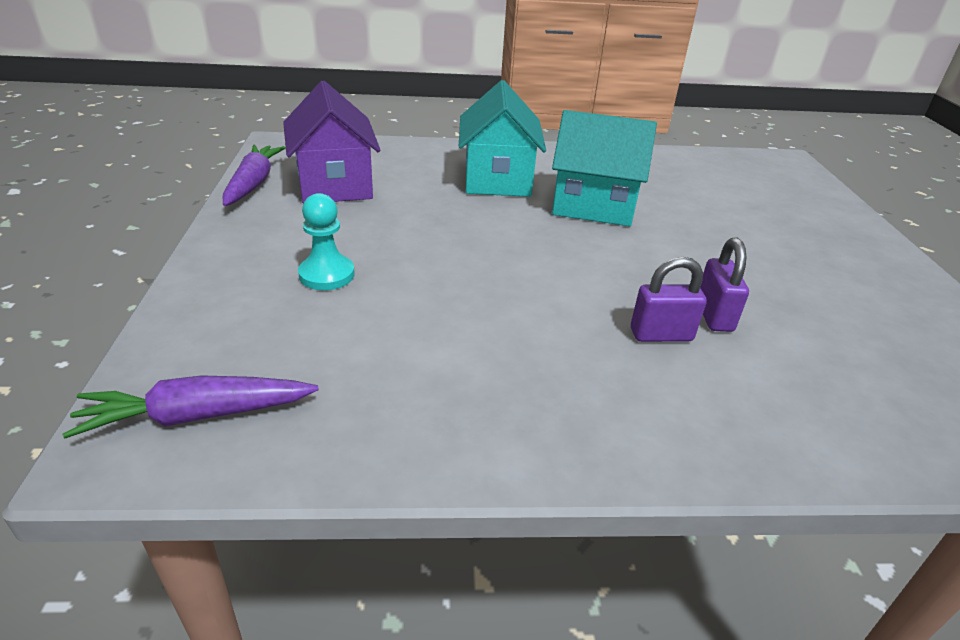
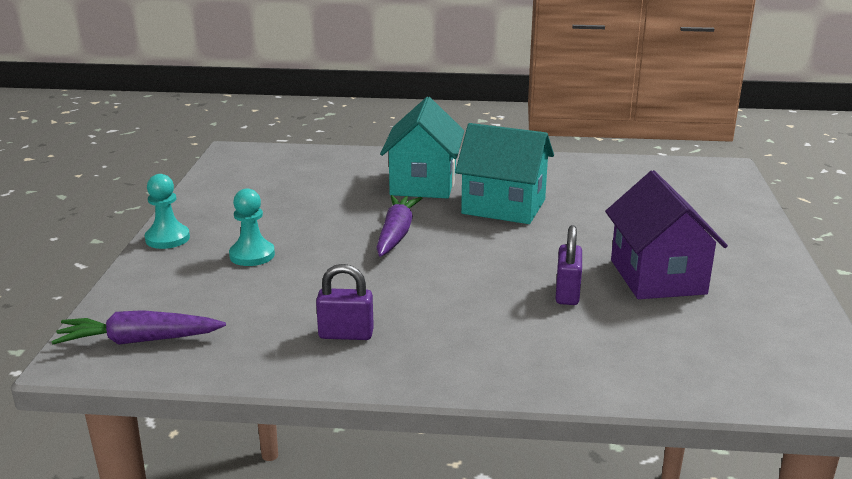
camera: 10 degrees right, 10 degrees down
purple carrot [223,145,286,206] -> purple carrot moved to [376,195,422,257]
purple house [283,81,380,203] -> purple house moved to [605,170,728,299]
purple padlock [631,257,707,342] -> purple padlock moved to [316,264,374,340]
none -> turquoise pawn [145,174,190,249]

